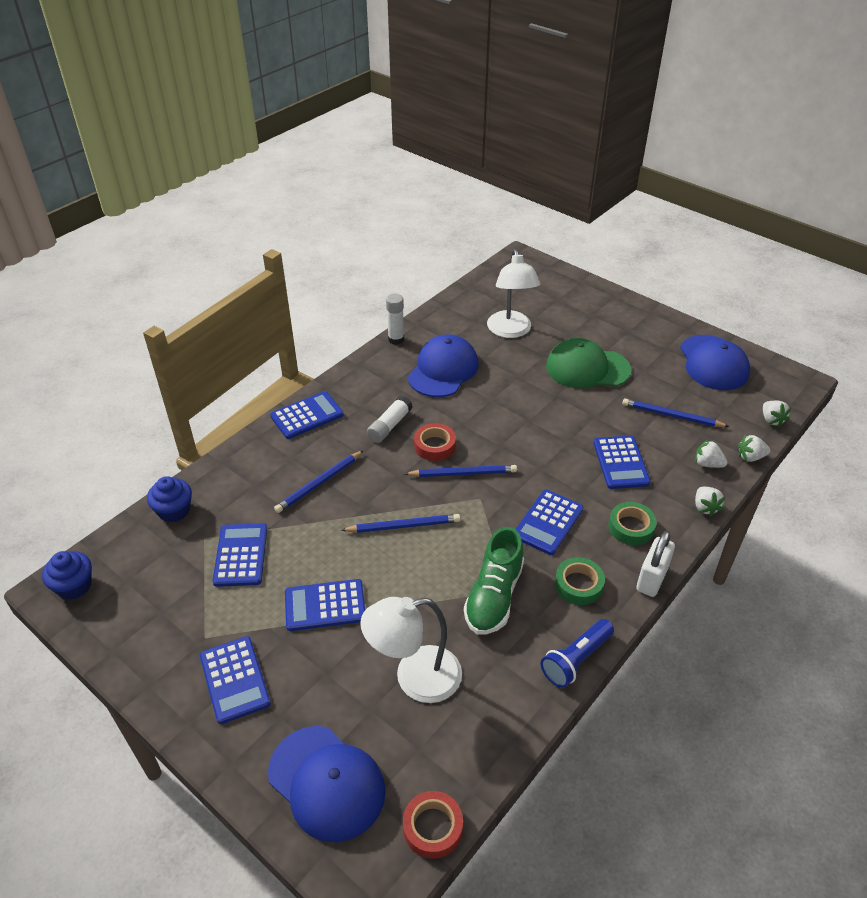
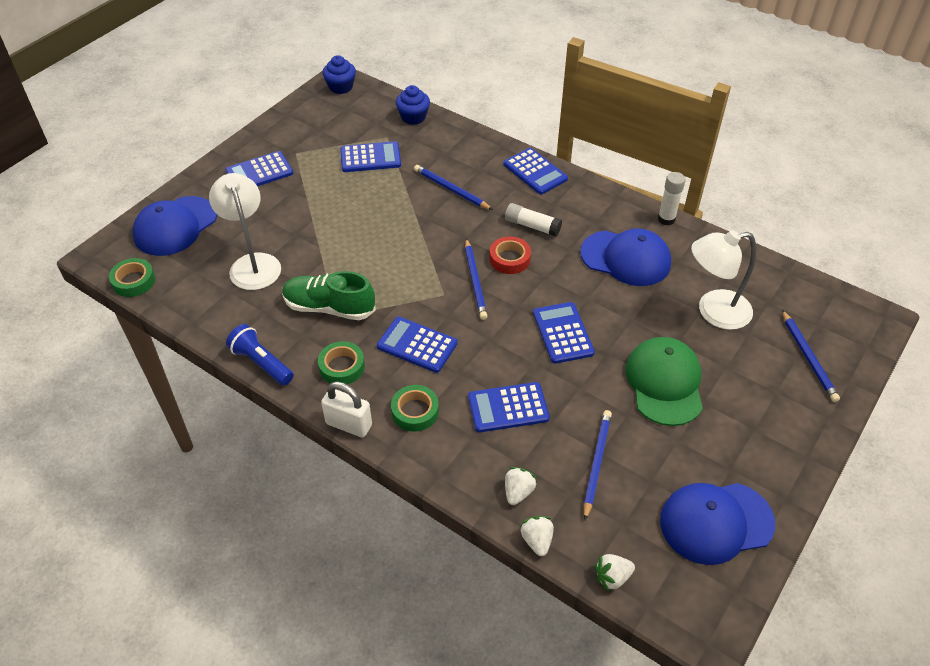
camera: 85 degrees right, 5 degrees up
blue calculator [285,579,365,631] -> blue calculator moved to [533,302,595,364]
blue pencil [341,514,460,533] -> blue pencil moved to [782,310,840,402]
red tape [403,791,463,859] -> green tape [109,258,155,297]
white strawberry [695,487,725,517] -> none

